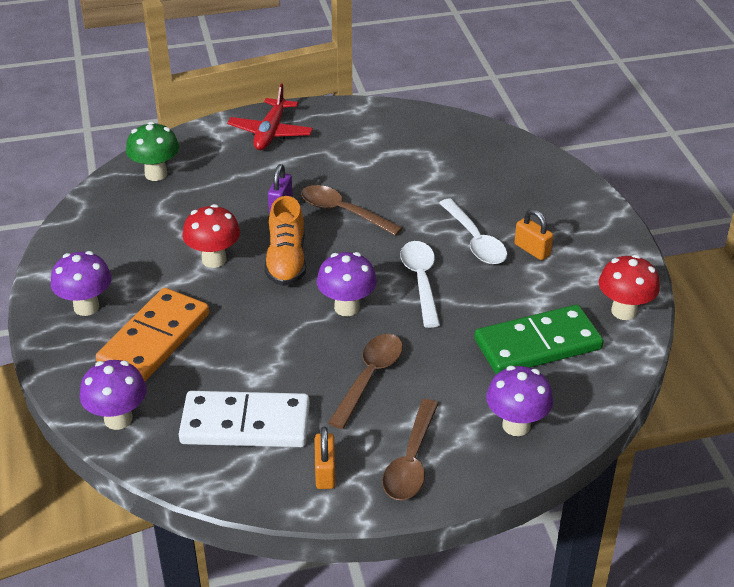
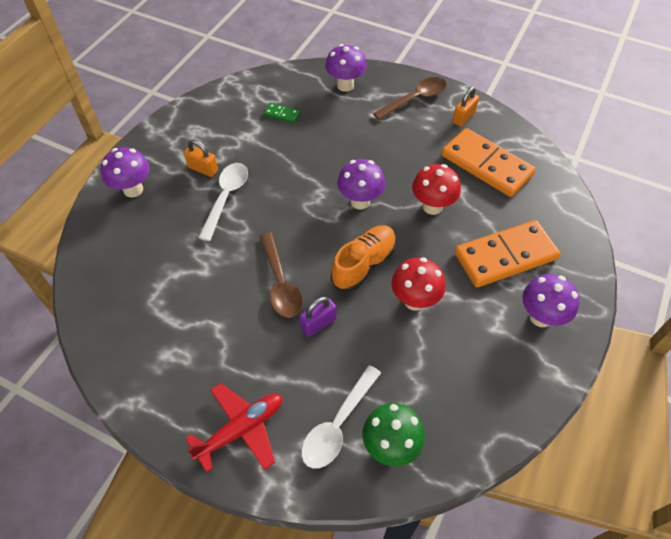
camera: 140 degrees left, 15 degrees up
purple mushroom [80,360,147,430] -> purple mushroom moved to [100,147,150,198]
white domino [179,391,310,447] -> orange domino [442,128,536,197]
brown spoon [328,334,403,429] -> none
white spoon [400,241,440,328] -> white spoon moved to [301,365,381,469]
green domino [474,305,604,374] -> green domino [264,103,300,123], size x0.41
orange padlock [514,209,553,260] -> orange padlock turned 60 degrees counterclockwise [184,139,218,177]
red mushroom [599,255,660,320] -> red mushroom moved to [412,164,461,215]

